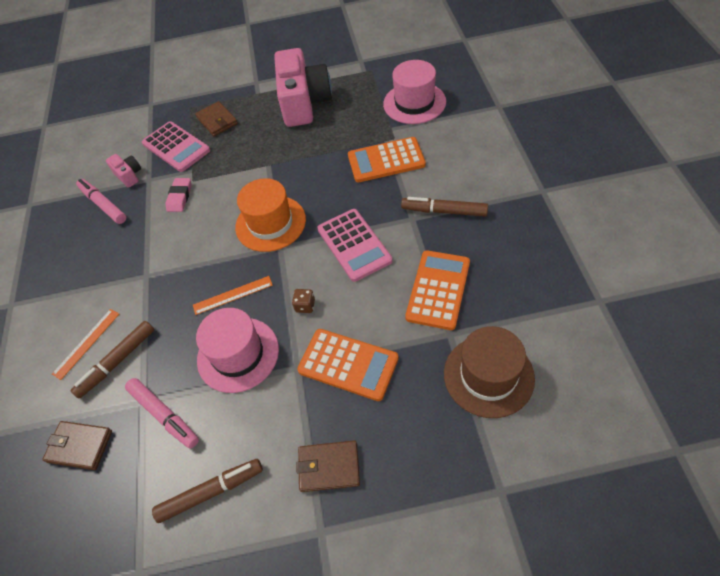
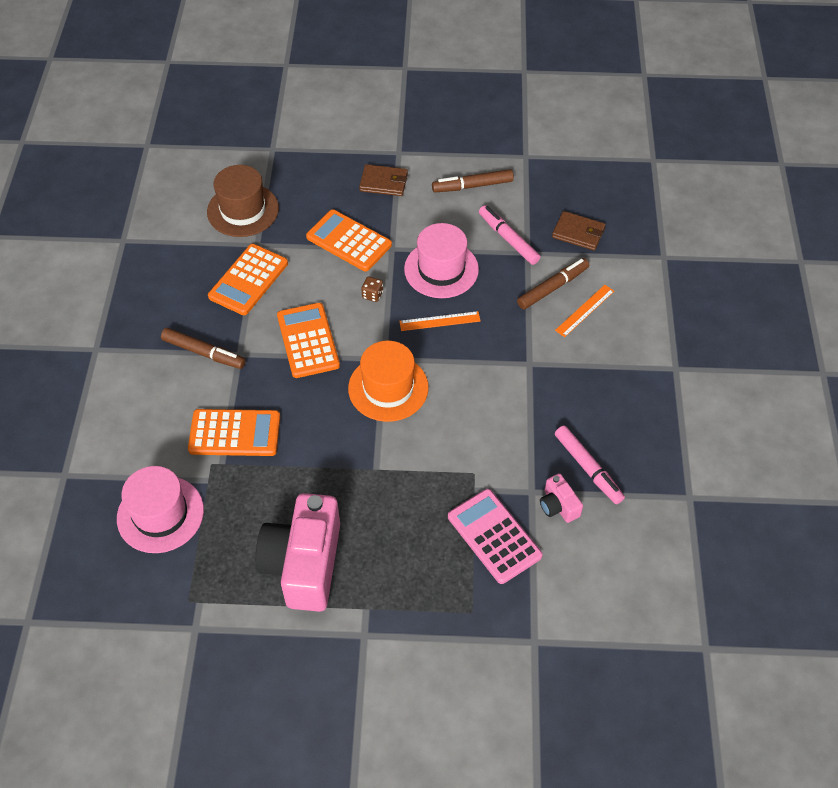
camera: 175 degrees left, 0 degrees up
pink eraser [165,178,191,212] -> none
brown wallet [195,101,238,136] -> none
pink calculator [317,209,393,282] -> orange calculator [277,303,340,378]

